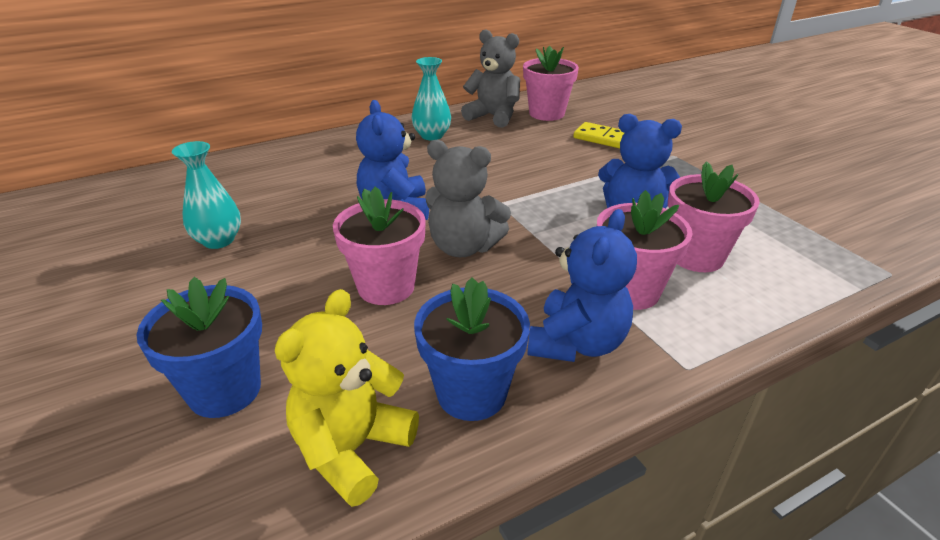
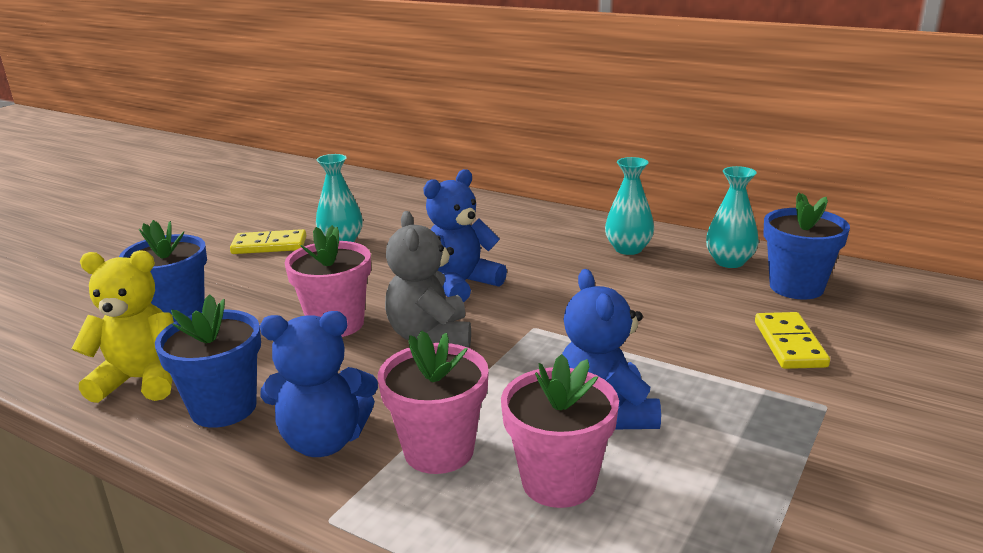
camera: 60 degrees right, 10 degrees down
grey teddy bear [461,30,520,128] -> turquoise vase [706,166,759,268]
pink flower pot [523,46,579,121] -> blue flower pot [763,193,850,299]
none -> yellow domino [230,229,306,254]

